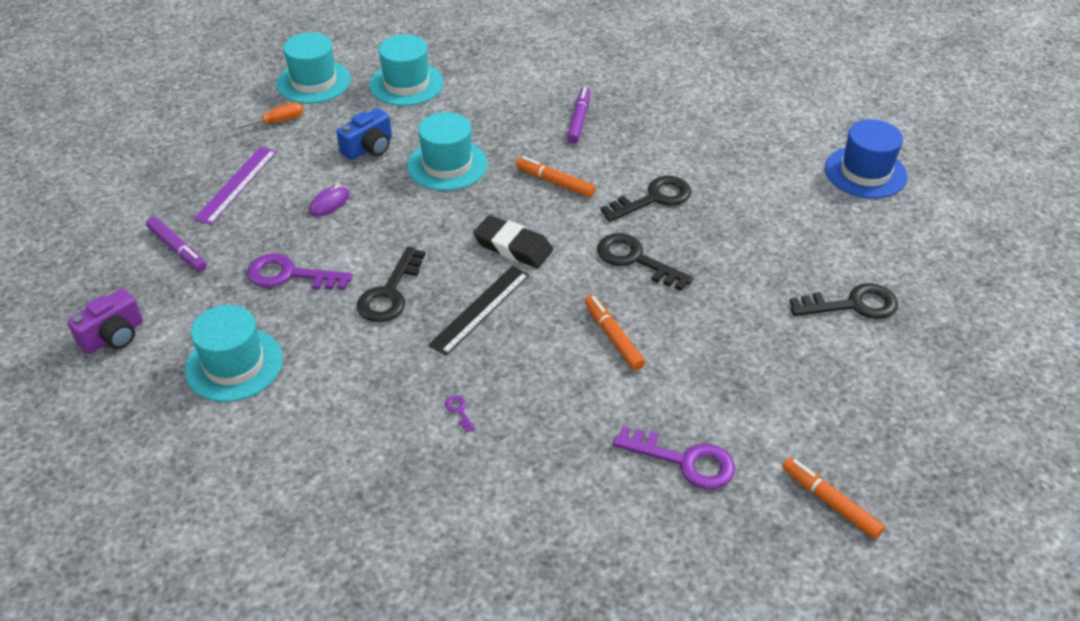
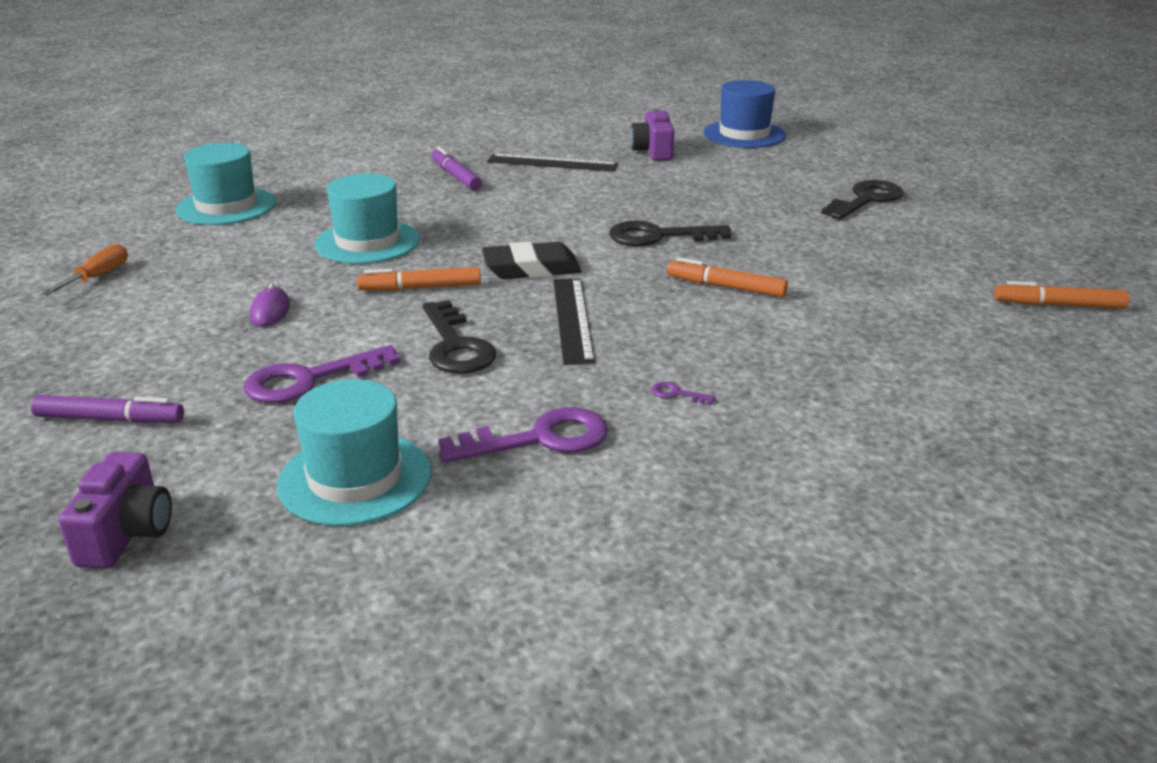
camera: 40 degrees left, 15 degrees down
purple ruler [194,147,277,225] -> none
turquoise hat [277,32,351,104] -> none
blue camera [336,108,392,160] -> none
orange marker [515,156,595,197] -> orange marker moved to [357,267,481,291]
black key [600,176,691,222] -> none
purple key [613,426,735,489] -> purple key moved to [439,407,608,463]
none -> black ruler [487,154,618,172]
none -> purple camera [630,109,674,161]

